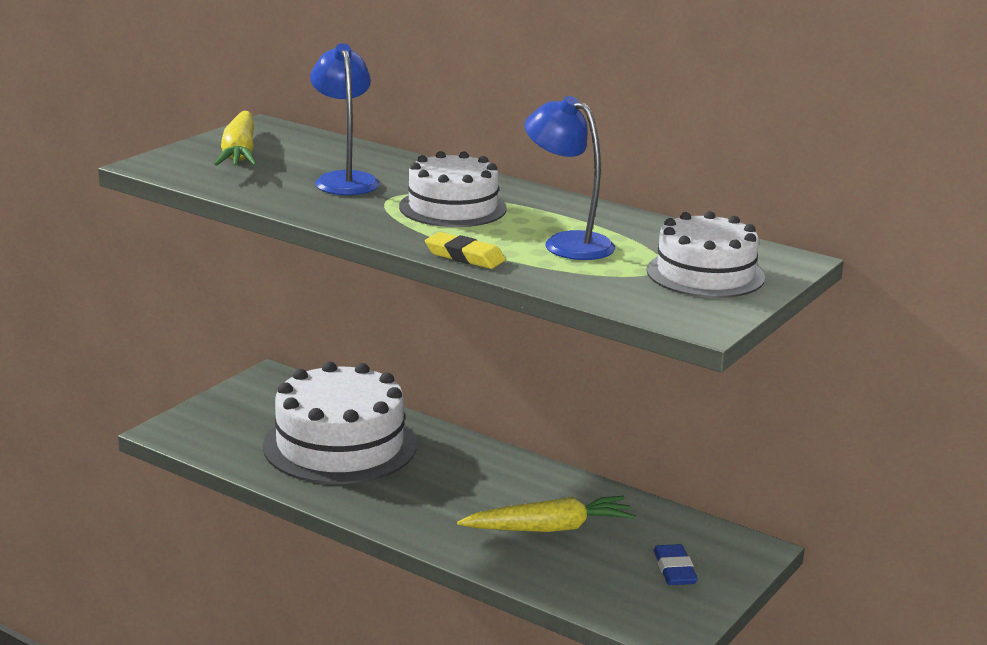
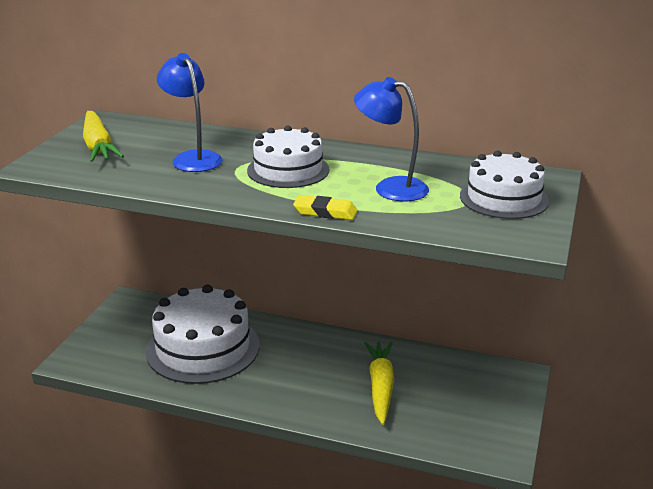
camera: 15 degrees left, 5 degrees up
yellow carrot [457,496,636,532] -> yellow carrot turned 60 degrees counterclockwise [364,342,394,425]
blue eraser [654,544,698,585] -> none

